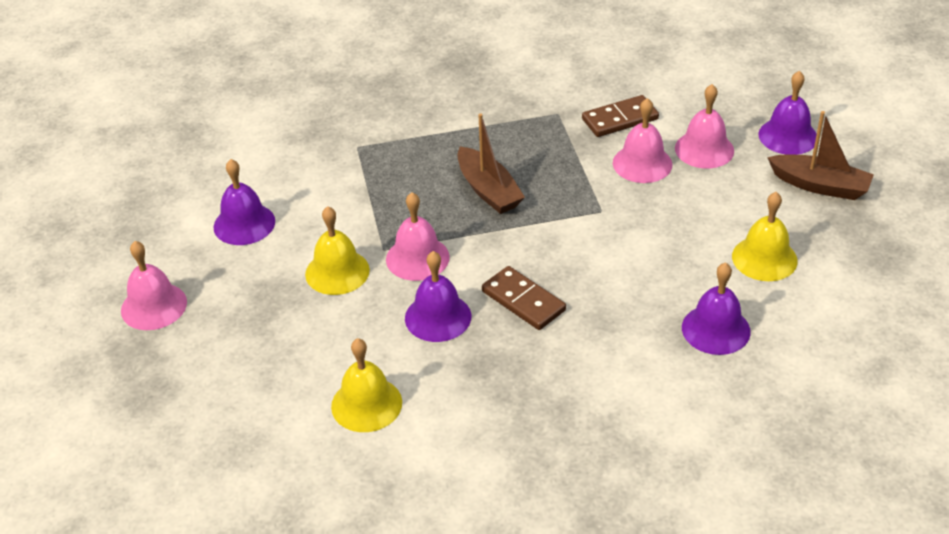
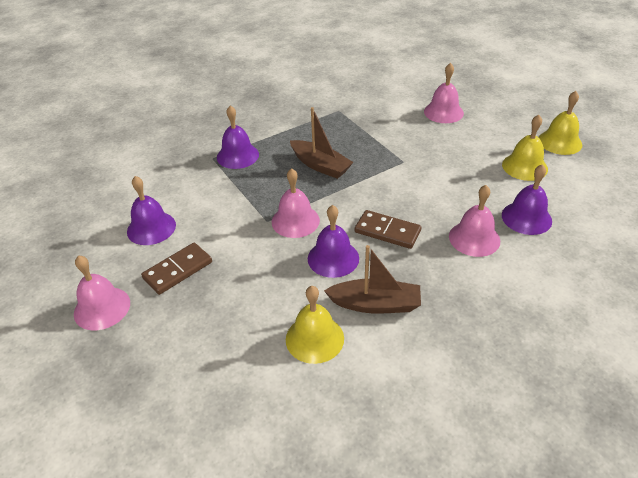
camera: 20 degrees left, 0 degrees up
yellow bell [305,206,370,295] -> yellow bell moved to [539,91,582,155]
brown domino [582,95,659,137] -> brown domino moved to [141,243,212,295]
pink bell [613,98,672,183] -> pink bell moved to [449,185,500,257]
purple bell [758,71,817,155] -> purple bell moved to [217,105,259,169]
brown boat [767,111,874,200] -> brown boat moved to [324,245,421,314]

